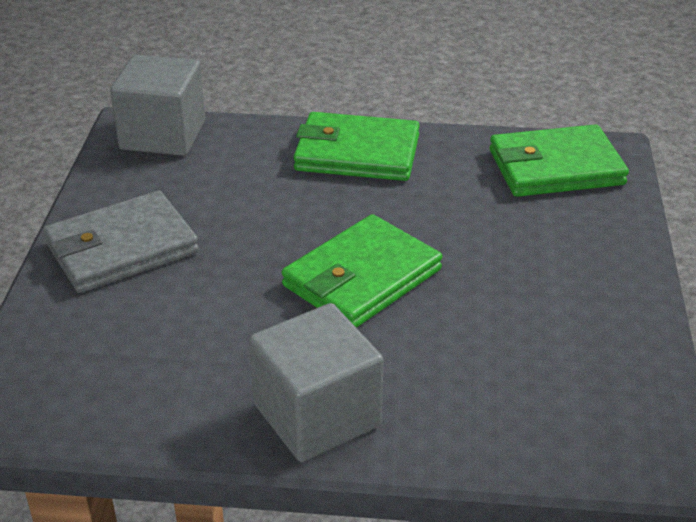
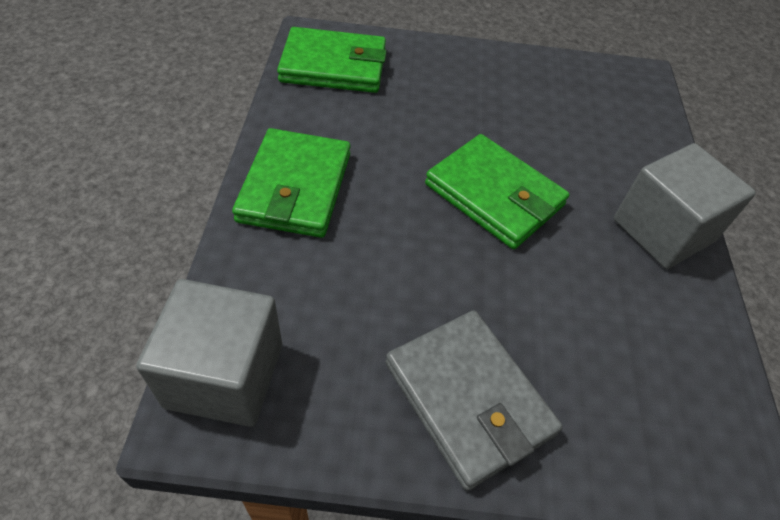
camera: 95 degrees left, 15 degrees up
green wallet [490,124,629,197] -> green wallet turned 75 degrees counterclockwise [277,27,387,93]

